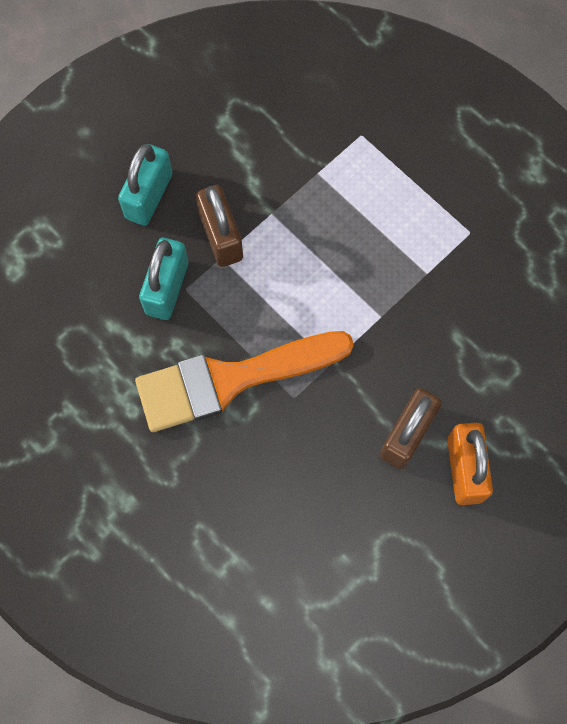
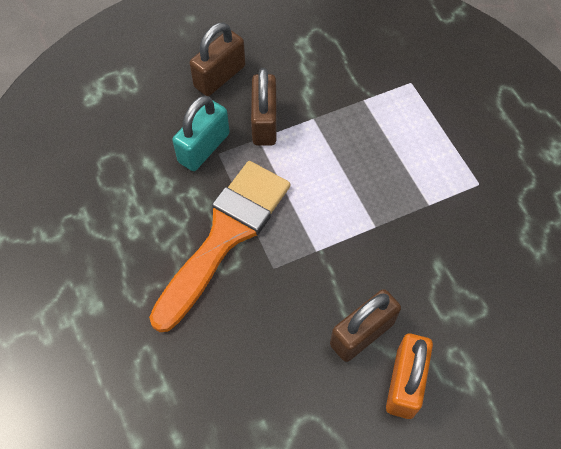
camera: 20 degrees right, 10 degrees down
turquoise padlock [118,144,173,226] -> brown padlock [190,22,245,96]
orange brush [135,331,354,432] -> orange brush turned 120 degrees clockwise [149,161,290,332]

